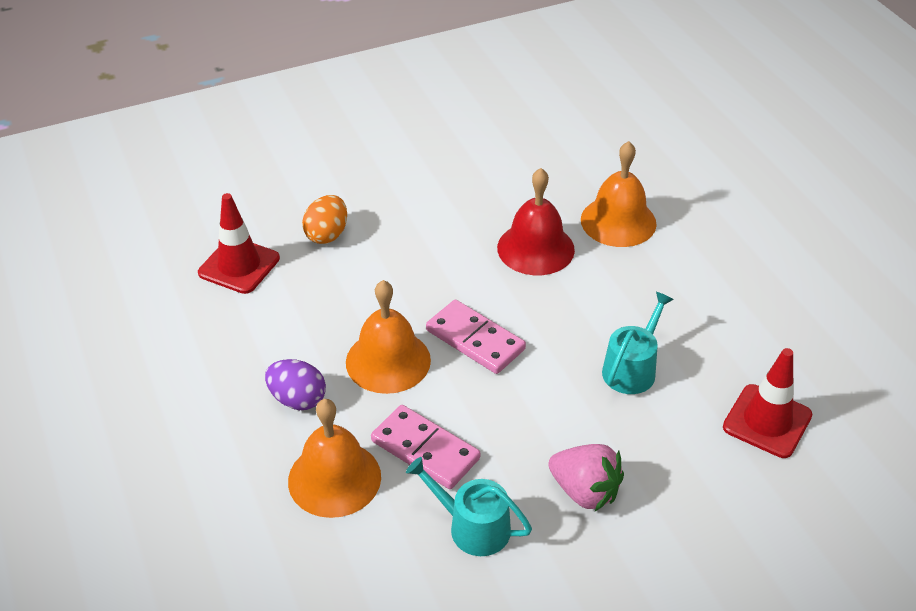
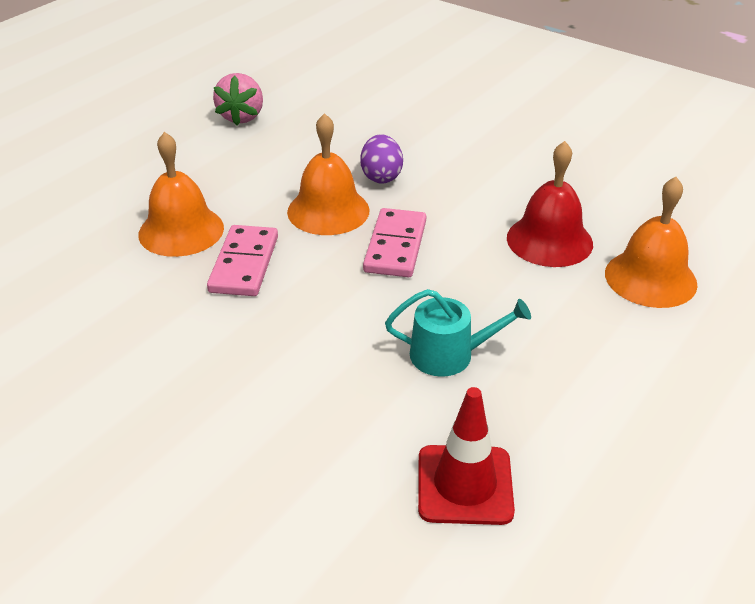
camera: 60 degrees right, 5 degrees down
red traffic cone [198,193,280,294] -> none
purple egg [265,359,326,410] -> purple egg moved to [360,134,403,184]
orange egg [302,195,347,244] -> none
turquoise watering can [406,457,532,556] -> none
pink strawberry [548,444,624,511] -> pink strawberry moved to [213,73,263,125]

